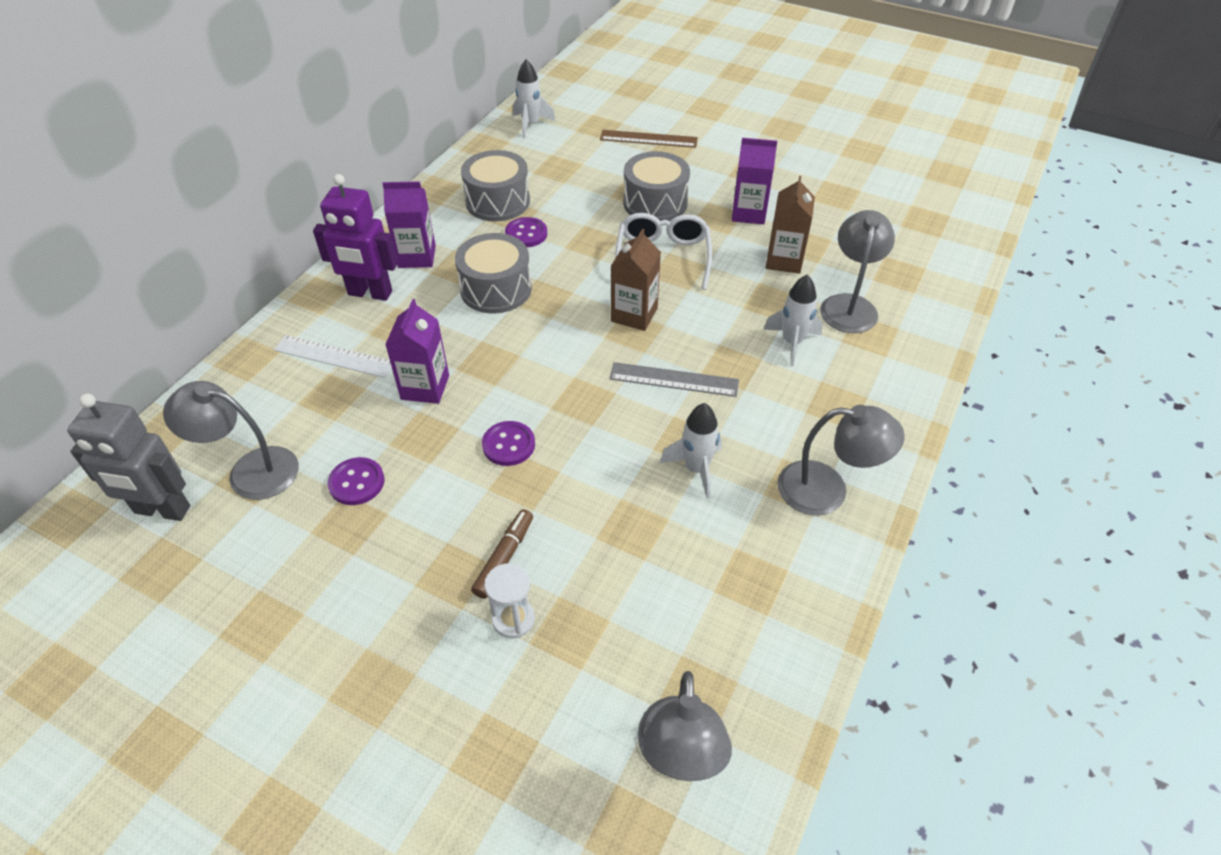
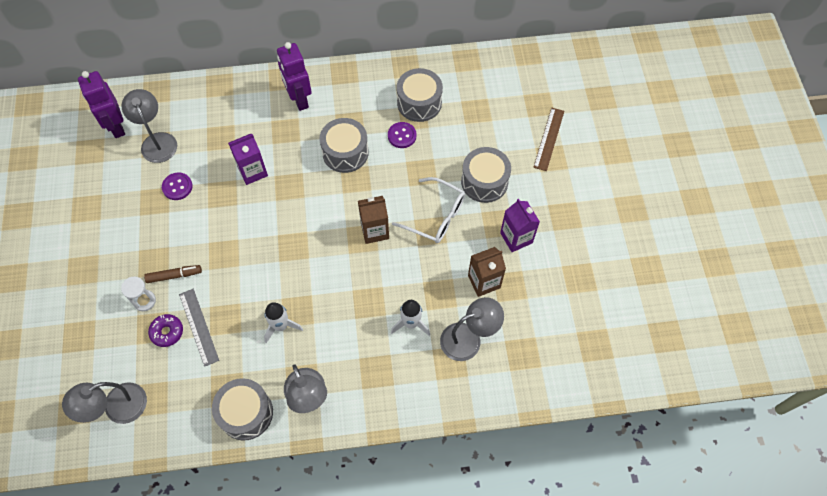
camera: 55 degrees right, 15 degrees up
grey robot [67,394,190,521] -> purple robot [78,71,125,138]
white ruler [274,335,392,378] -> none
purple carton [382,181,436,268] -> none
purple button [482,421,535,466] -> none
white rocket [513,60,556,138] -> none
brown ruler [600,130,698,148] -> brown ruler turned 45 degrees clockwise [533,108,564,171]
grey ruler [609,362,739,397] -> grey ruler moved to [179,289,219,367]
white glasses [615,213,712,290] -> white glasses turned 60 degrees clockwise [392,177,465,243]
none -> purple donut [148,314,183,347]
none -> grey drum [212,378,273,441]

